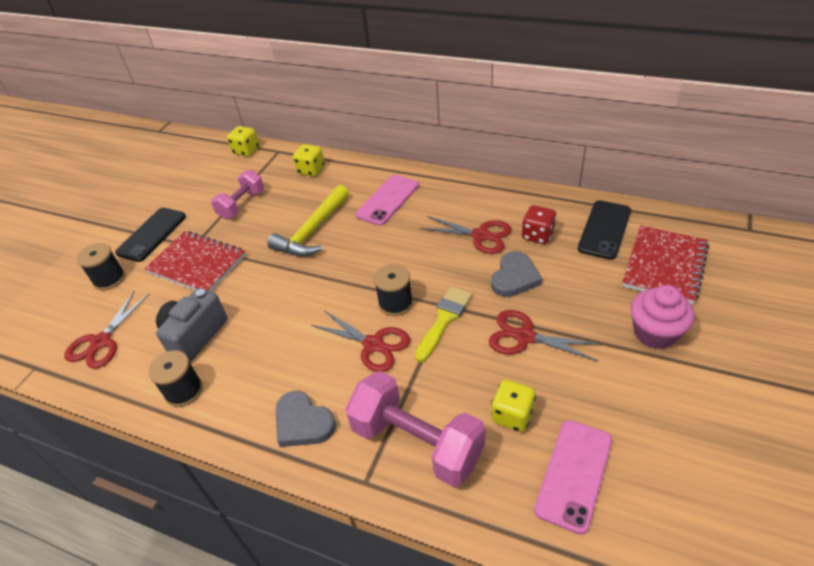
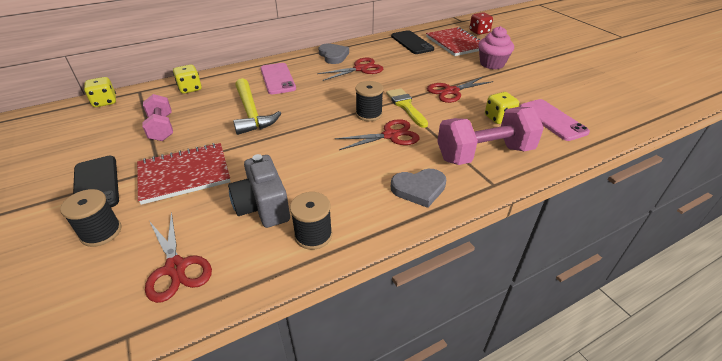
camera: 55 degrees left, 5 degrees down
grey heart [491,251,542,297] -> grey heart moved to [318,43,349,64]
red dice [522,205,557,244] -> red dice moved to [469,12,493,35]

